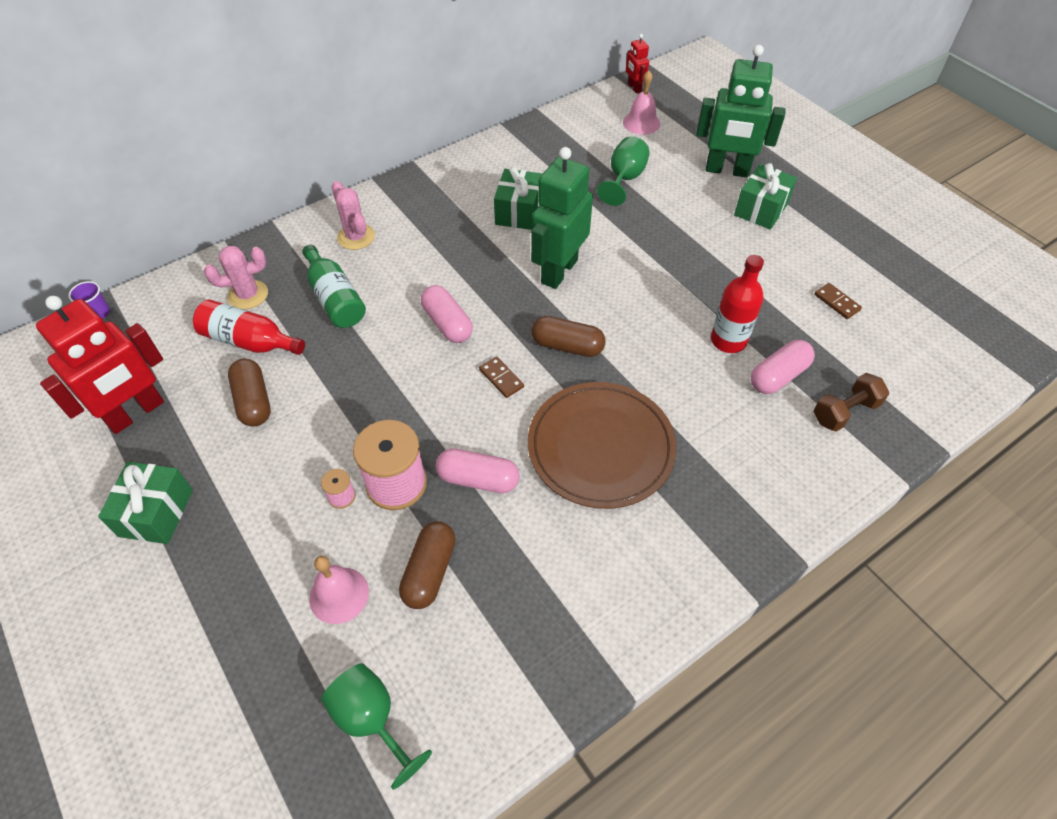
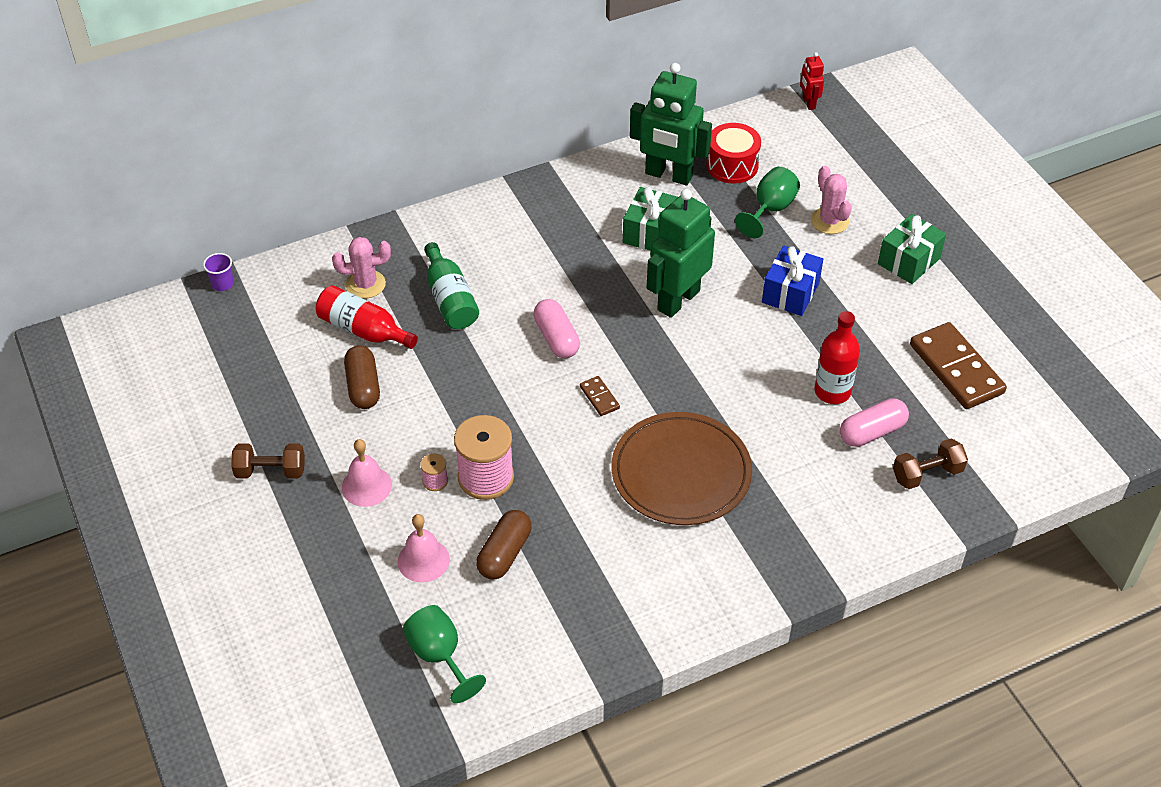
camera: 10 degrees right, 5 degrees down
red robot [36,296,164,434] -> none
green gift [98,462,193,544] -> brown dumbbell [231,443,305,479]
pink cactus [332,181,375,250] -> pink cactus moved to [811,166,852,234]
pink capsule [436,449,520,493] -> none
brown capsule [531,316,606,357] -> none
pink bell [623,71,660,135] -> pink bell moved to [342,439,392,507]
green robot [696,45,786,177] -> green robot moved to [630,63,712,186]
brown domino [814,283,862,319] -> brown domino [910,322,1007,409], size x2.22
none -> red drum [706,123,761,184]
none -> blue gift [762,246,823,316]

